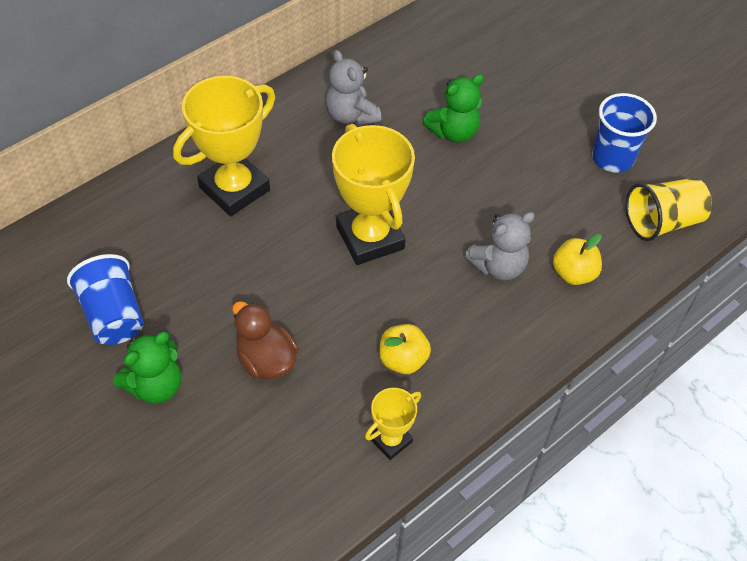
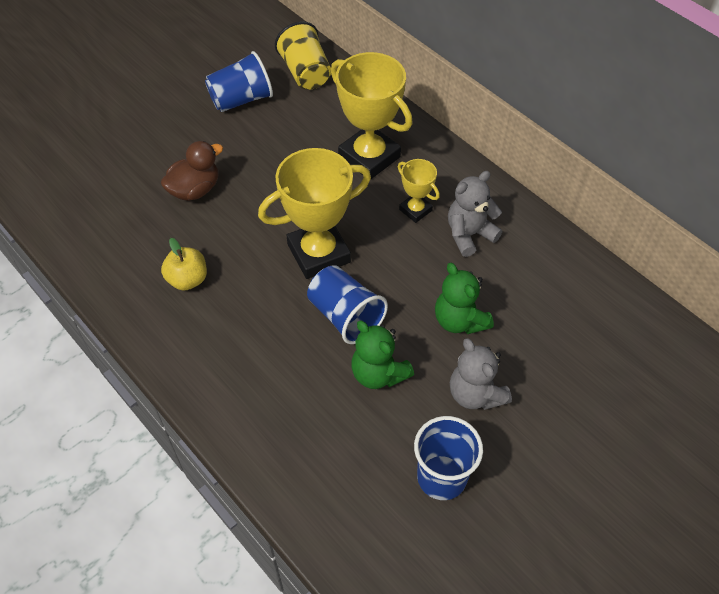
camera: 90 degrees right, 0 degrees up
green teddy bear [113,332,181,404] -> green teddy bear moved to [351,321,414,389]
yellow trophy [365,388,421,460] -> yellow trophy moved to [398,159,440,223]
grey teddy bear [464,212,535,280] -> grey teddy bear moved to [450,338,512,410]
yellow apple [553,234,602,285] -> none
yellow cup [626,178,712,241] -> yellow cup moved to [275,21,331,90]
none -> blue cup [307,265,388,344]

